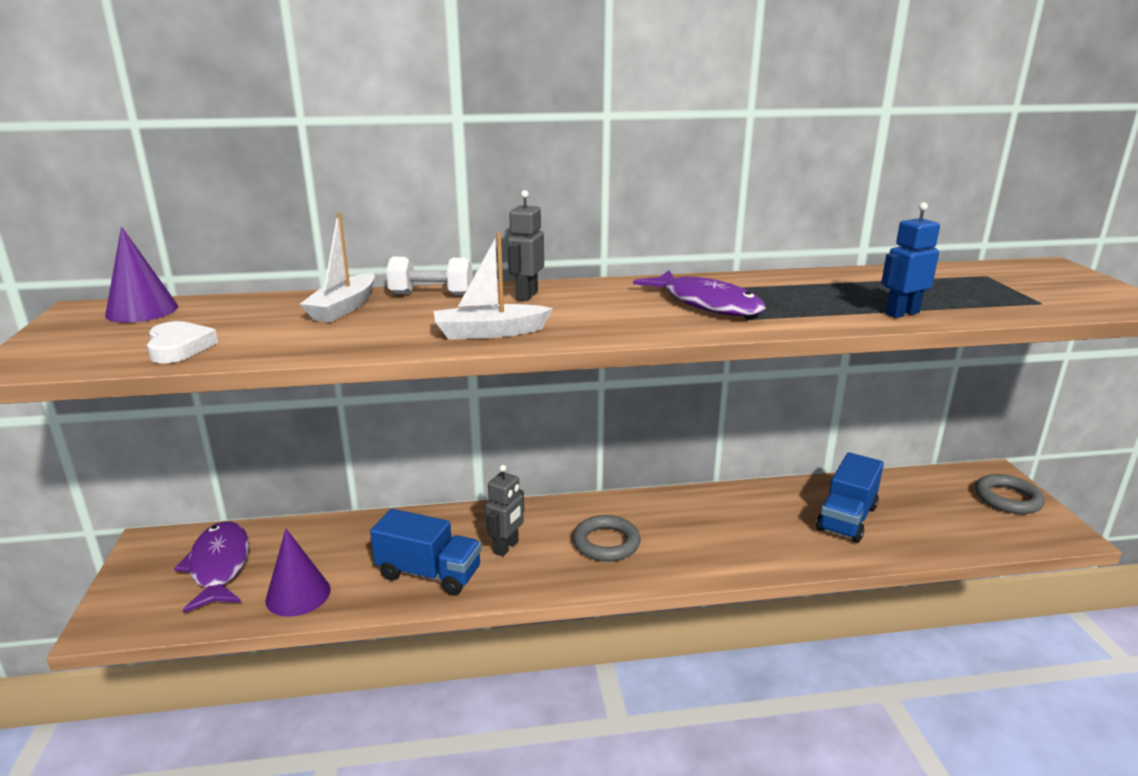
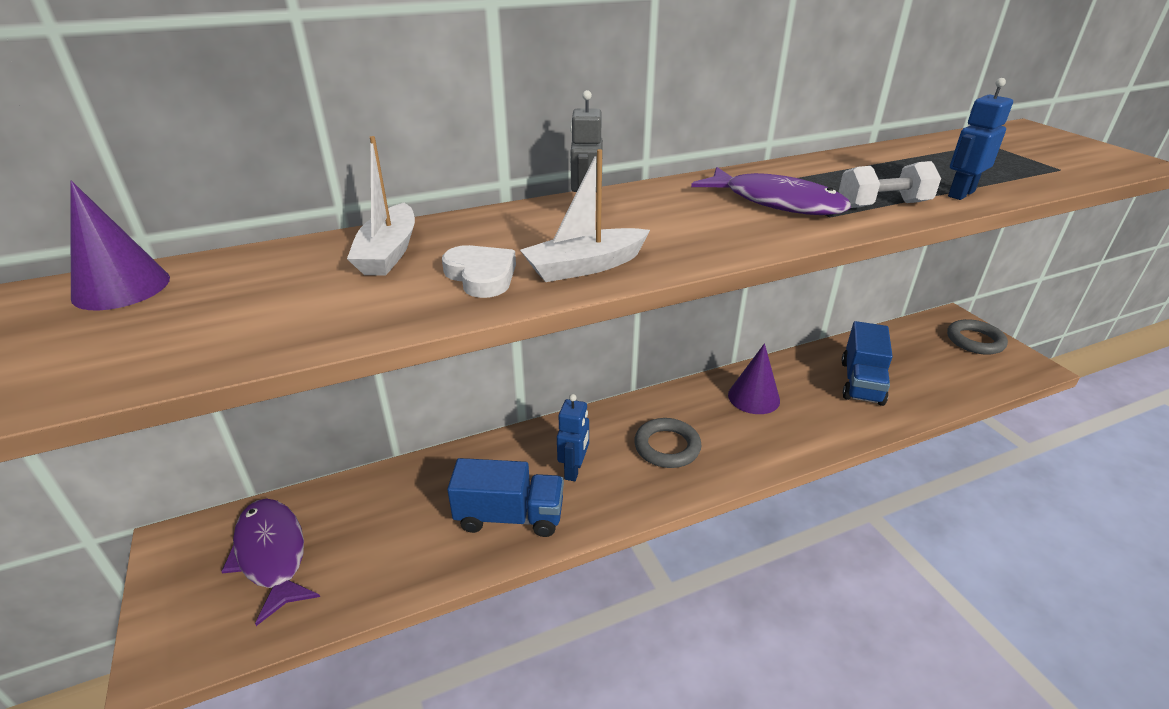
camera: 15 degrees left, 10 degrees up
white heart [147,321,218,363] -> white heart moved to [442,245,516,298]
purple cone [265,529,331,616] -> purple cone moved to [728,343,780,414]
white dumbbell [386,257,473,295] -> white dumbbell moved to [839,161,941,208]
grey robot [485,465,524,556] -> blue robot [557,394,589,481]

